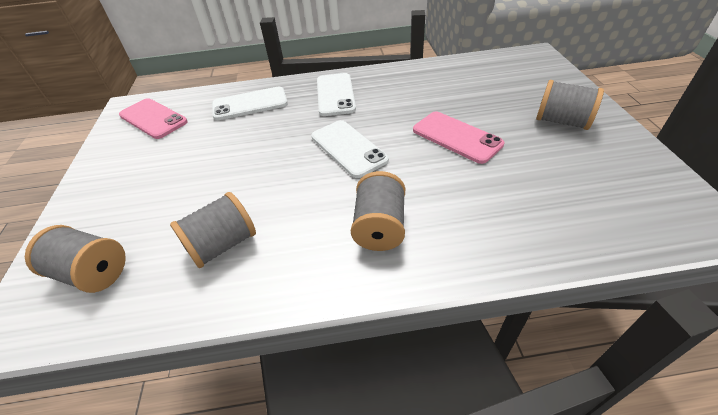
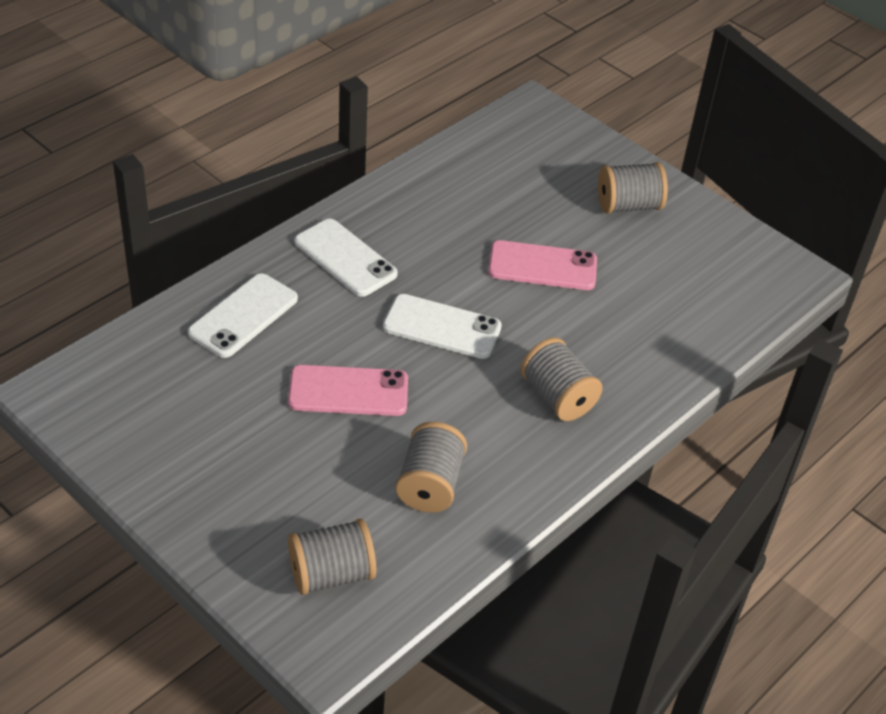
camera: 45 degrees left, 0 degrees up
pink phone [119,98,188,139] -> pink phone moved to [288,365,408,416]

